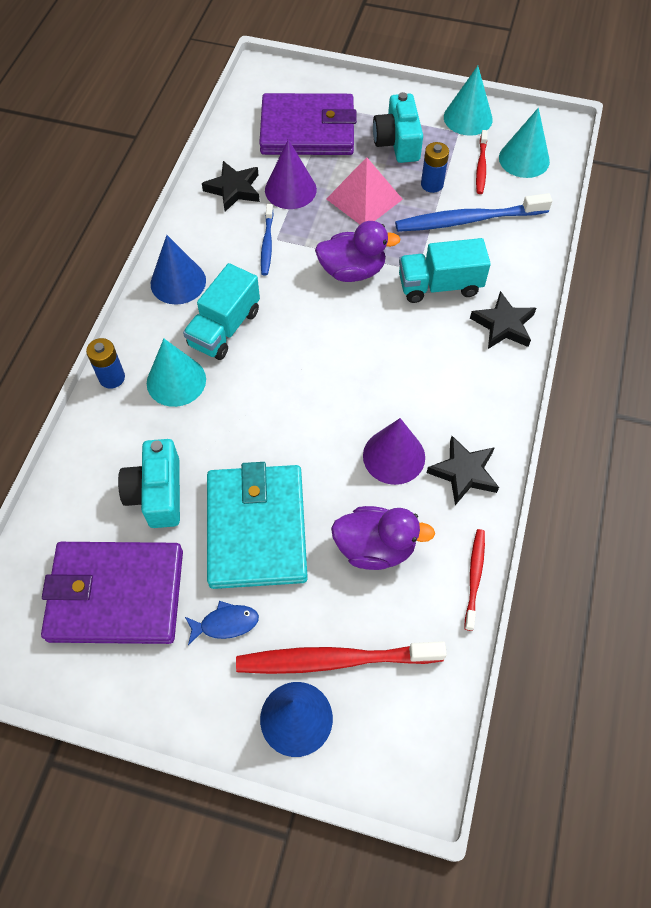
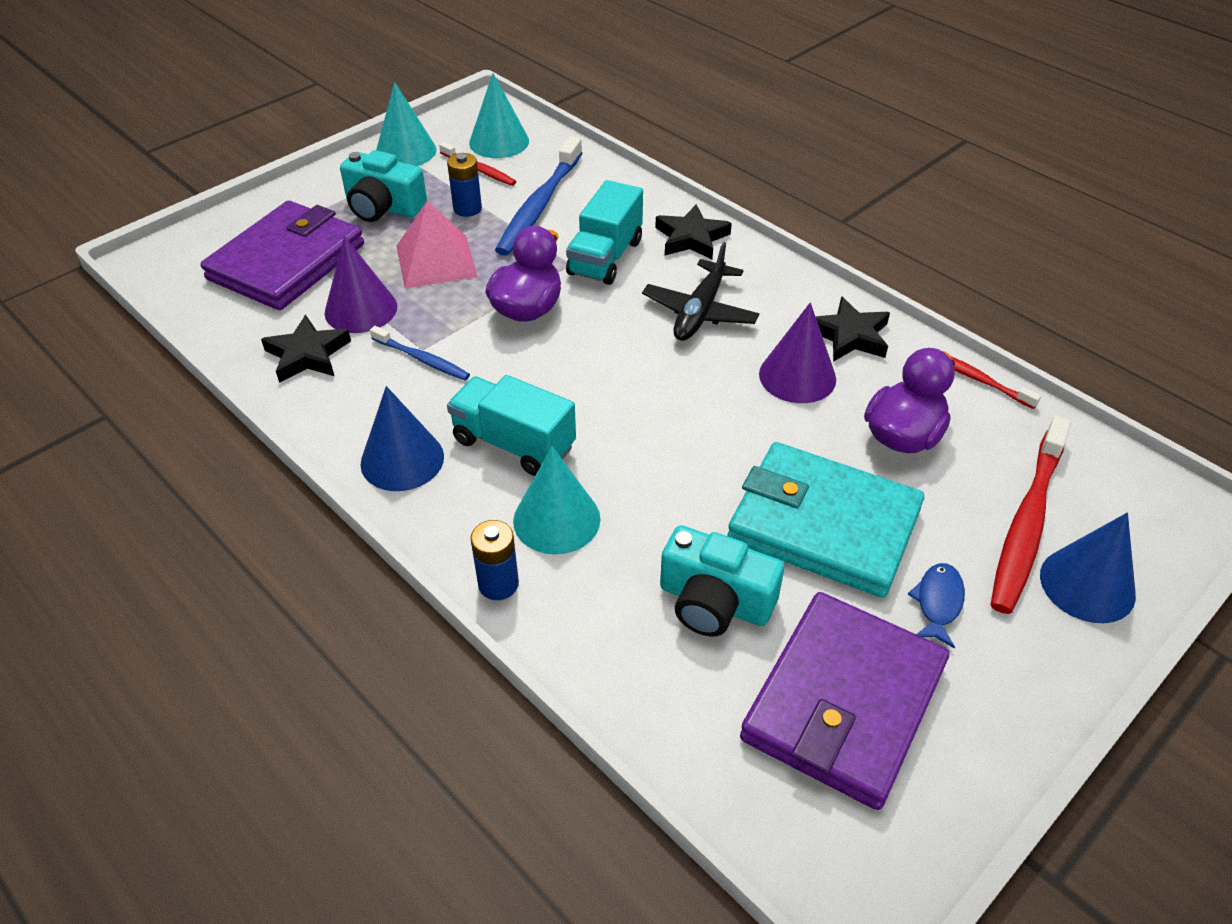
camera: 60 degrees left, 15 degrees down
turquoise truck [183,263,260,360] -> turquoise truck turned 150 degrees clockwise [447,375,576,476]
none -> black plane [642,242,760,341]

